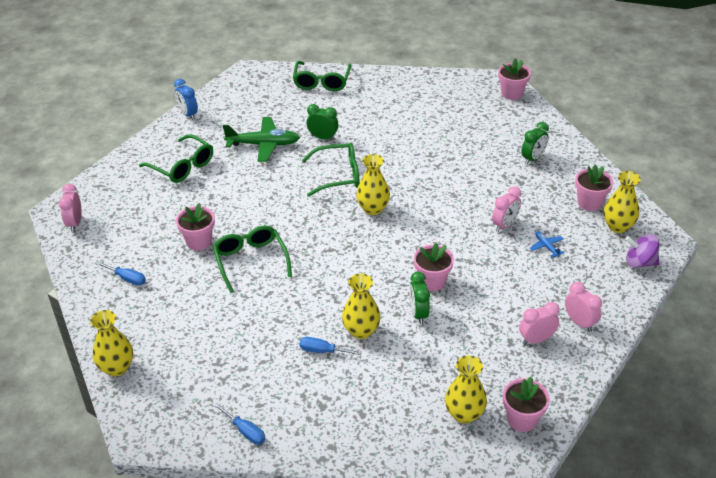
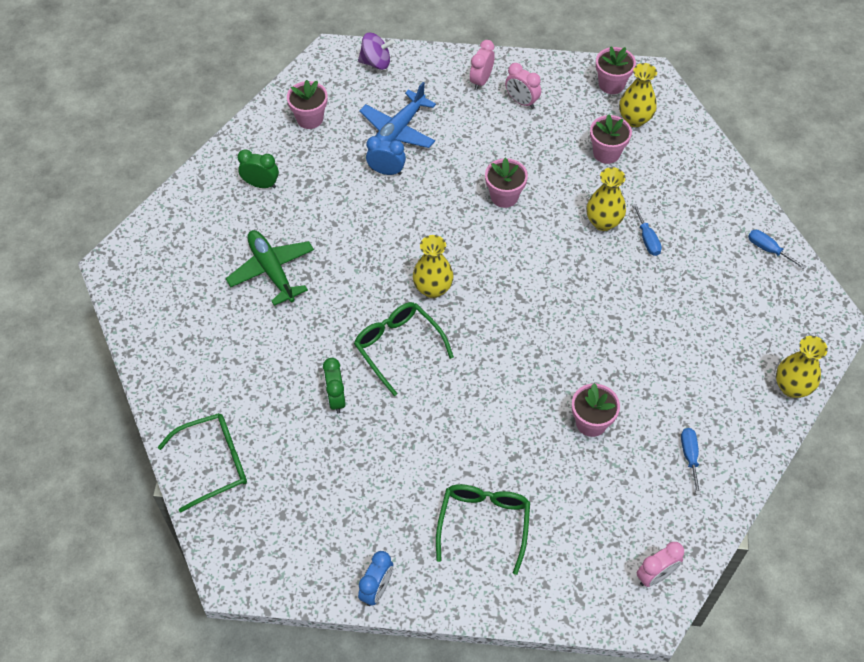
camera: 120 degrees left, 15 degrees up
green glasses [213,226,292,293] -> none
blue screwdriver [214,403,266,445] -> blue screwdriver turned 60 degrees counterclockwise [748,230,806,269]
green plane [223,117,300,162] -> green plane moved to [226,230,314,306]
green clock [409,272,430,324] -> none
pink clock [492,186,521,232] -> blue clock [366,136,406,175]
pink flower pot [498,58,531,100] -> pink flower pot moved to [590,114,632,164]
blue plane [530,231,565,258] -> blue plane [359,82,436,148], size x2.13
yellow vase [604,171,641,233] -> none
purple spinning top [625,234,659,268] -> purple spinning top turned 75 degrees counterclockwise [358,33,395,70]

